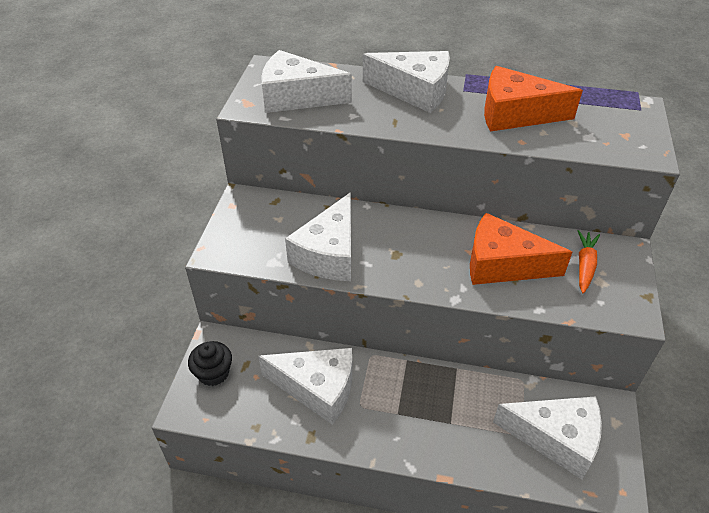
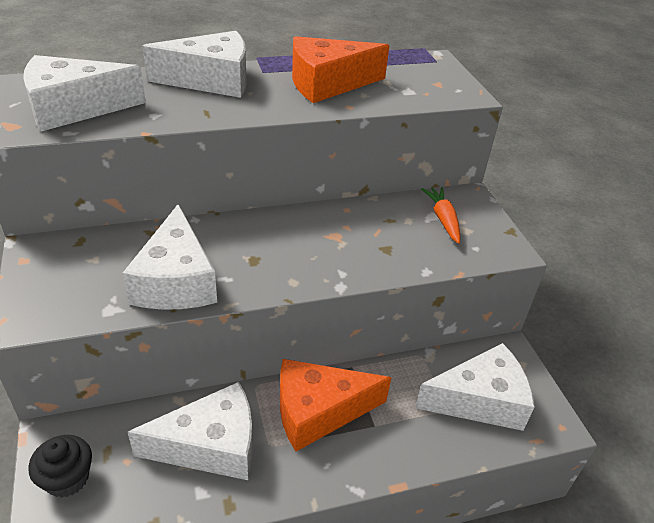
camera: 30 degrees left, 5 degrees down
orange cheese [470,213,572,285] -> orange cheese moved to [280,359,391,451]

